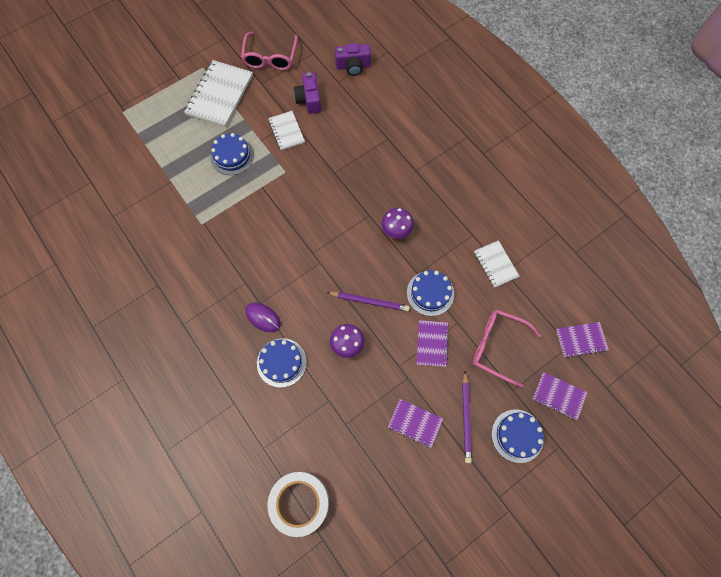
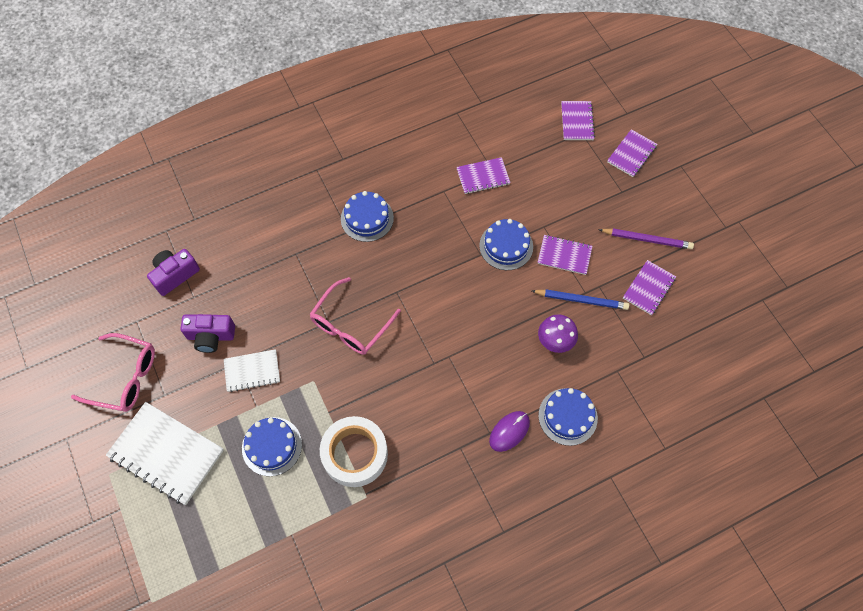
camera: 80 degrees left, 5 degrees down
white tape [268,472,329,537] -> white tape moved to [320,416,388,487]
purple pencil [326,292,410,312] -> none
purple camera [335,43,371,76] -> purple camera turned 135 degrees counterclockwise [147,249,200,296]
purple mushroom [381,208,414,239] -> none
pink glasses [473,309,541,387] -> pink glasses moved to [309,277,401,355]
white notebook [474,240,519,288] -> purple notebook [457,157,511,194]
blue cake [492,409,544,463] -> blue cake moved to [341,191,394,242]
none -> blue pencil [532,289,629,310]

